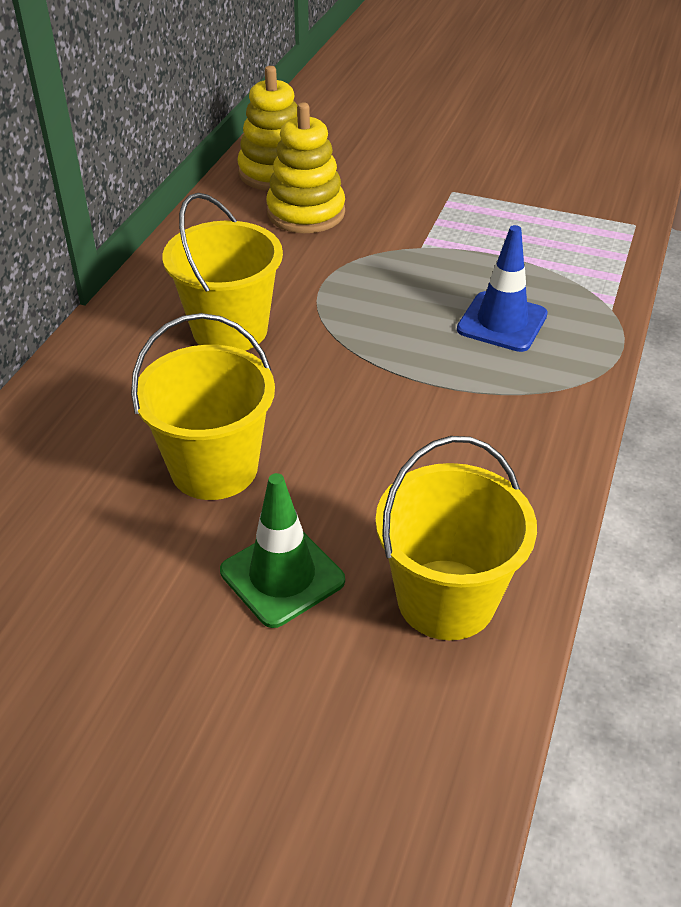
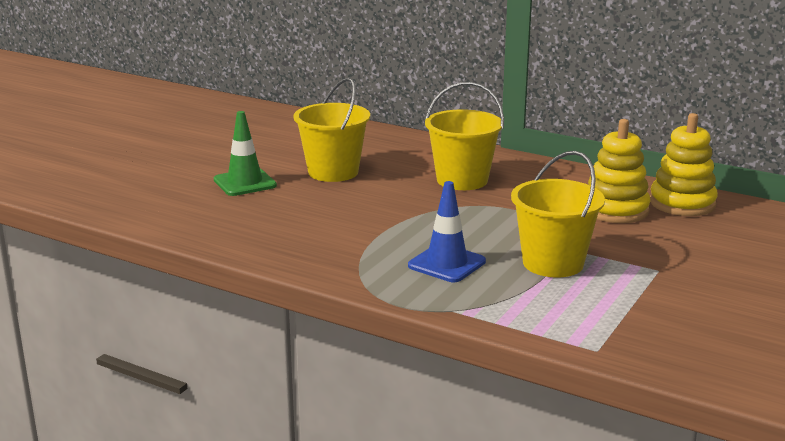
camera: 100 degrees right, 20 degrees down
yellow bucket [375,436,537,640] -> yellow bucket moved to [511,151,605,278]

